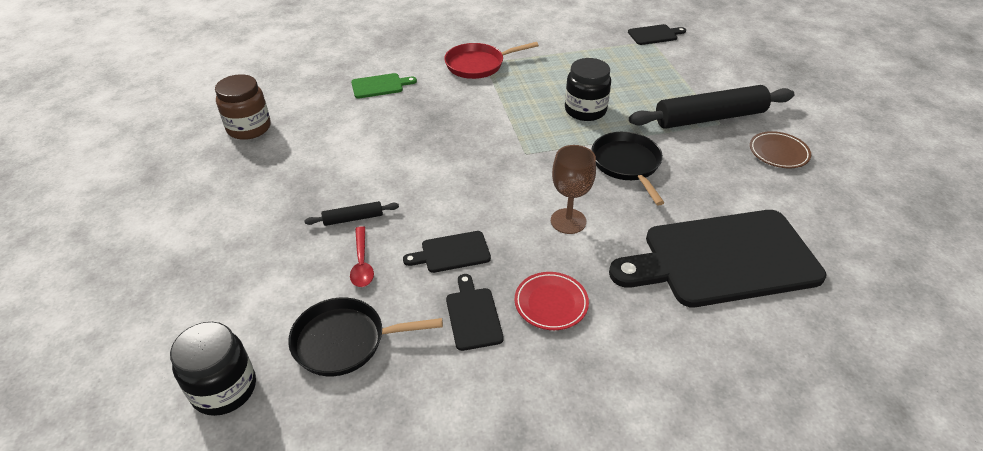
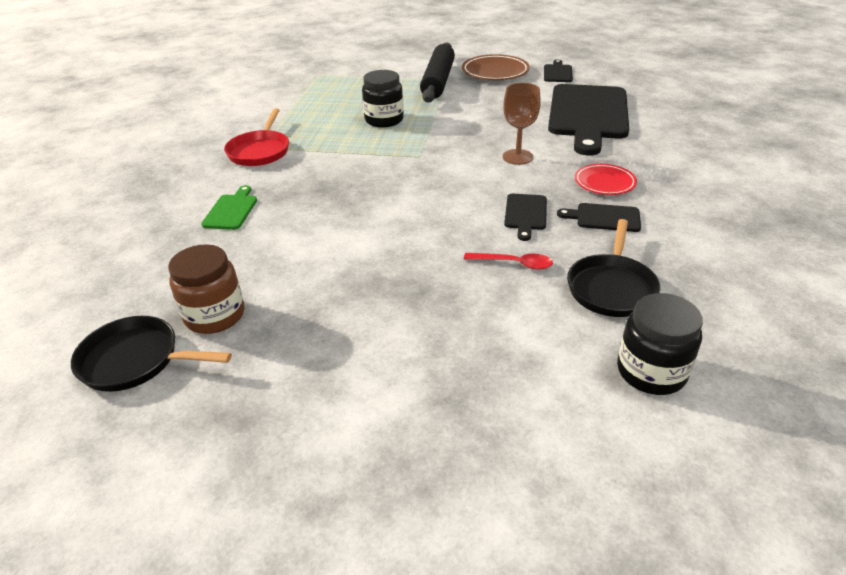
camera: 65 degrees left, 5 degrees down
black rolling pin [304,201,399,226] -> none
black pan [591,132,664,206] -> black pan moved to [71,316,232,392]
black cutting board [628,24,686,45] -> black cutting board moved to [544,60,573,82]
brown plate [750,131,811,168] -> brown plate [462,54,530,80], size x1.54

